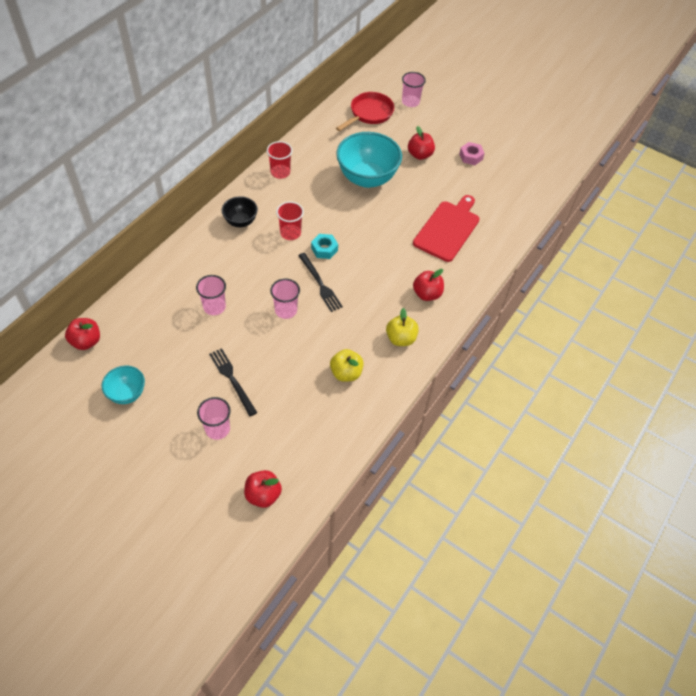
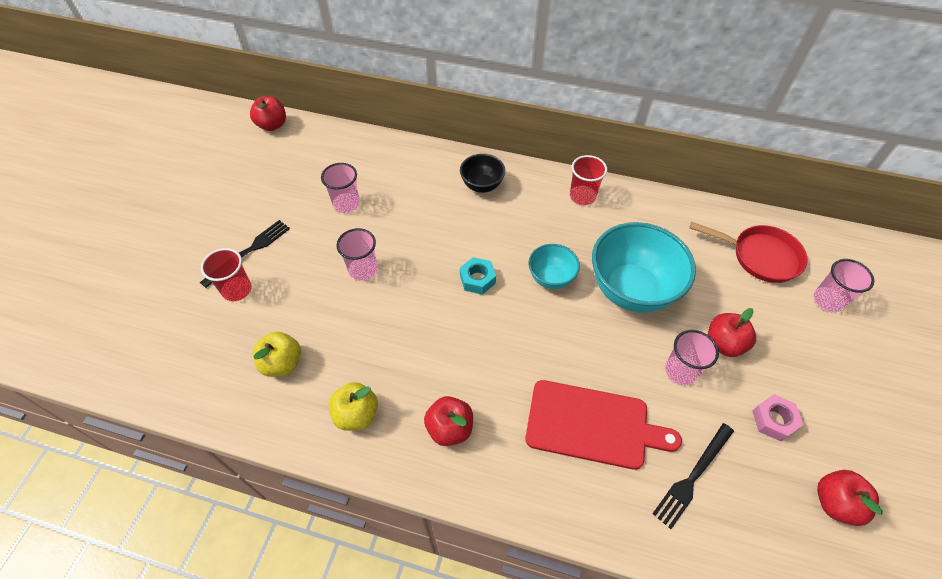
camera: 75 degrees right, 0 degrees up
turquoise bowl [102,366,145,404] -> turquoise bowl moved to [528,244,580,289]
pink cup [197,397,231,440] -> pink cup moved to [665,330,719,385]
red apple [244,470,282,508] -> red apple moved to [817,470,883,526]
red cup [276,201,304,240] -> red cup moved to [201,248,252,301]
black fork [298,253,343,312] -> black fork moved to [652,423,734,529]

